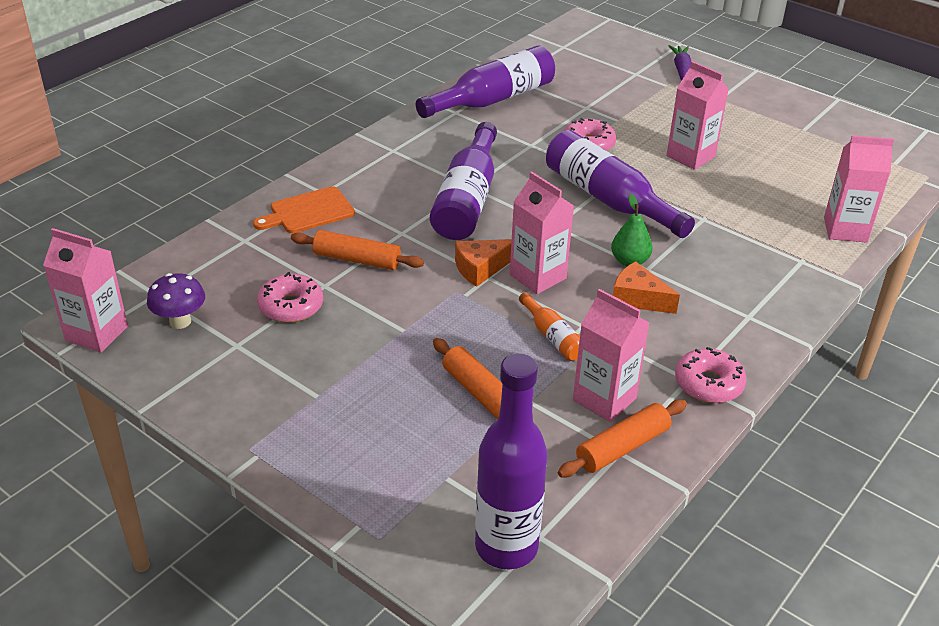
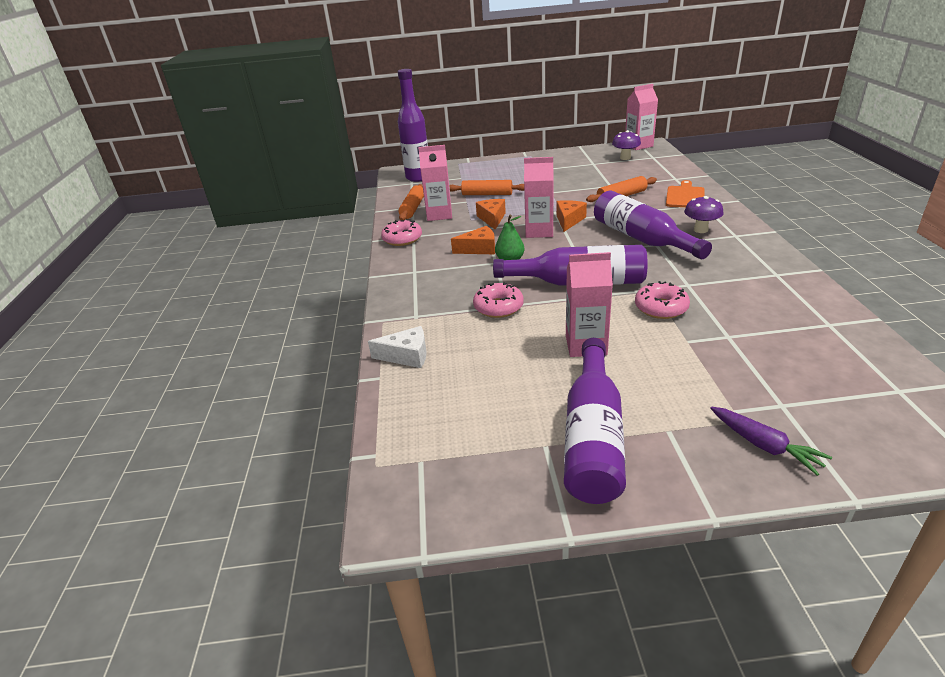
camera: 140 degrees right, 5 degrees down
pink donut [257,272,323,323] -> pink donut moved to [473,282,524,318]
purple bottle [416,46,555,118] -> purple bottle moved to [564,338,626,504]
orange bottle [519,292,580,361] -> orange cheese [476,199,506,230]
pink carton [824,135,894,243] -> white cheese [368,326,427,368]
none -> purple mushroom [684,196,724,233]

